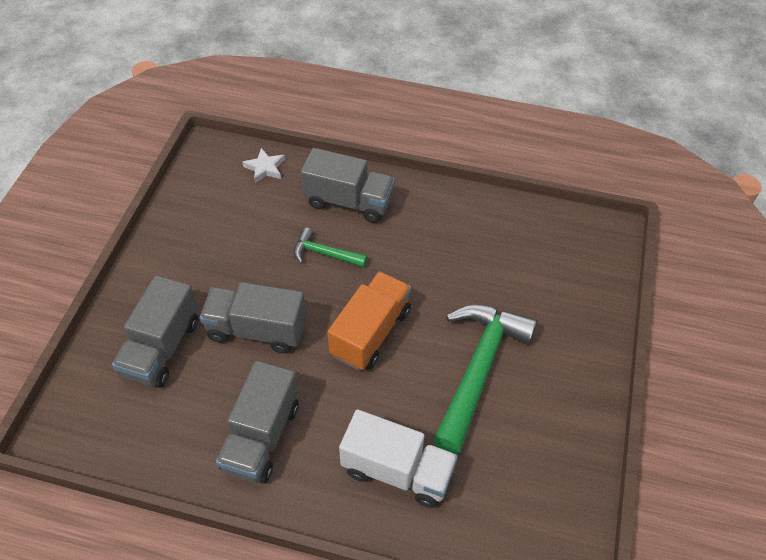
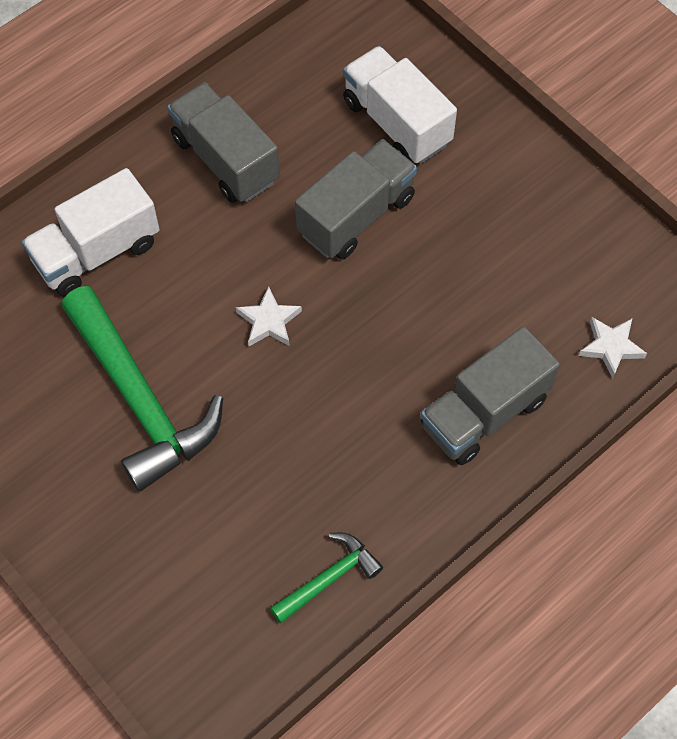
camera: 125 degrees right, 10 degrees up
grey truck [112,276,198,388] -> white truck [343,46,457,164]
green hammer [294,228,367,267] -> green hammer moved to [270,533,383,623]
orange truck [328,271,411,370] -> white star [236,286,302,346]

